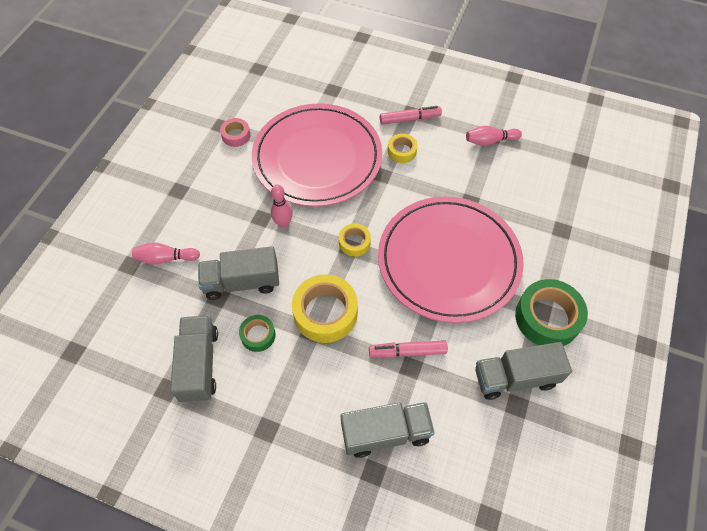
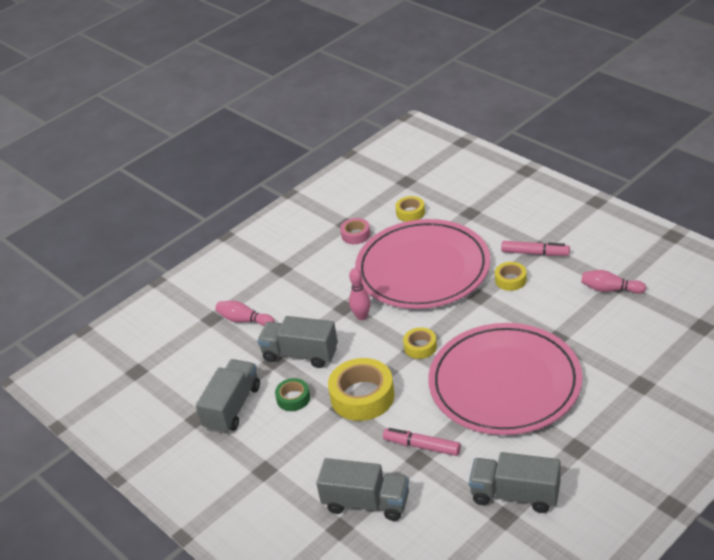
camera: 30 degrees right, 20 degrees down
green tape [515,279,588,346] -> none
none -> yellow tape [395,196,425,222]

